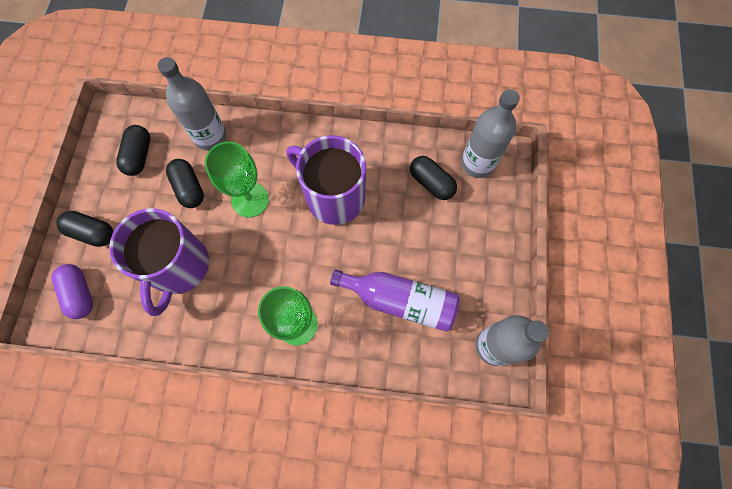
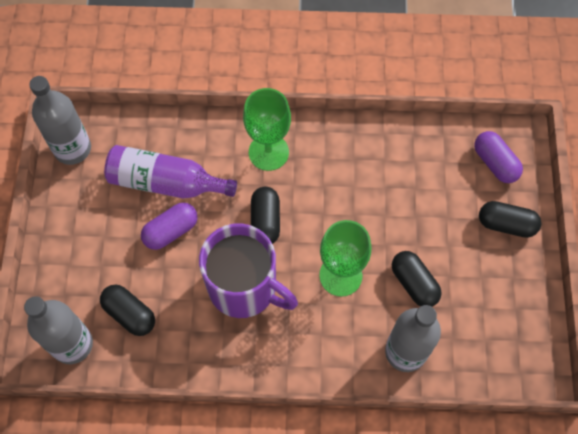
camera: 175 degrees right, 5 degrees down
purple mug [109,208,209,316] -> none
black capsule [116,125,150,176] -> black capsule moved to [251,187,280,244]
none -> purple capsule [141,203,198,250]

